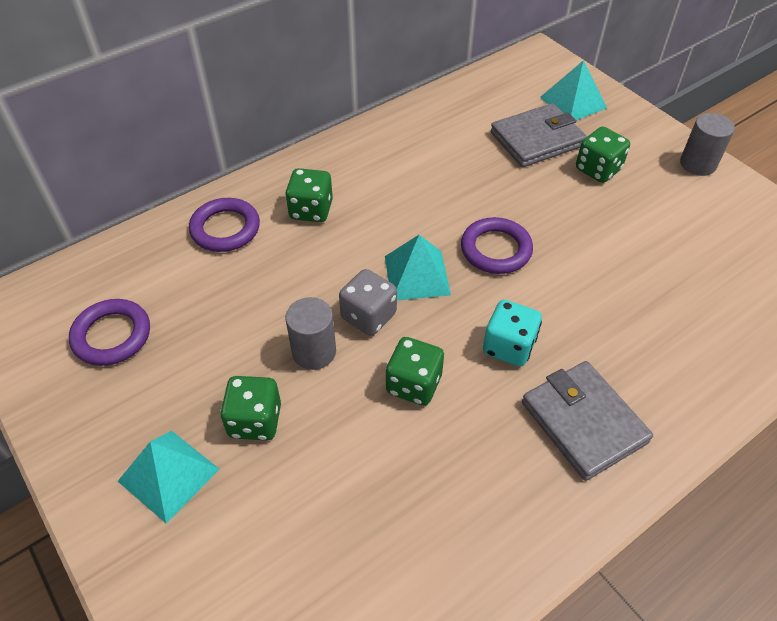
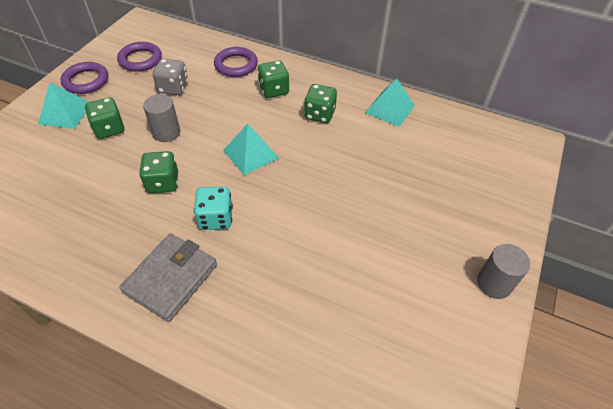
camera: 60 degrees right, 0 degrees up
grey dice [339,269,397,336] -> grey dice moved to [153,59,188,95]
purple ring [461,217,533,274] -> purple ring moved to [60,62,108,94]
grey wallet [491,103,587,167] -> none
turquoise pyramid [540,60,607,120] -> turquoise pyramid moved to [365,78,415,127]
green dice [576,127,630,183] -> green dice moved to [304,84,337,123]

